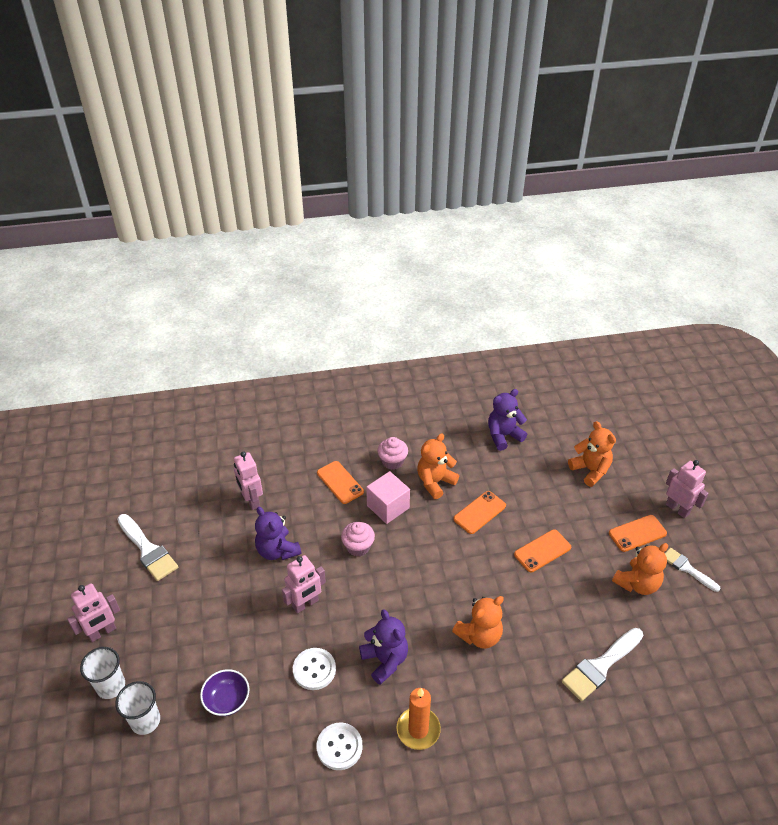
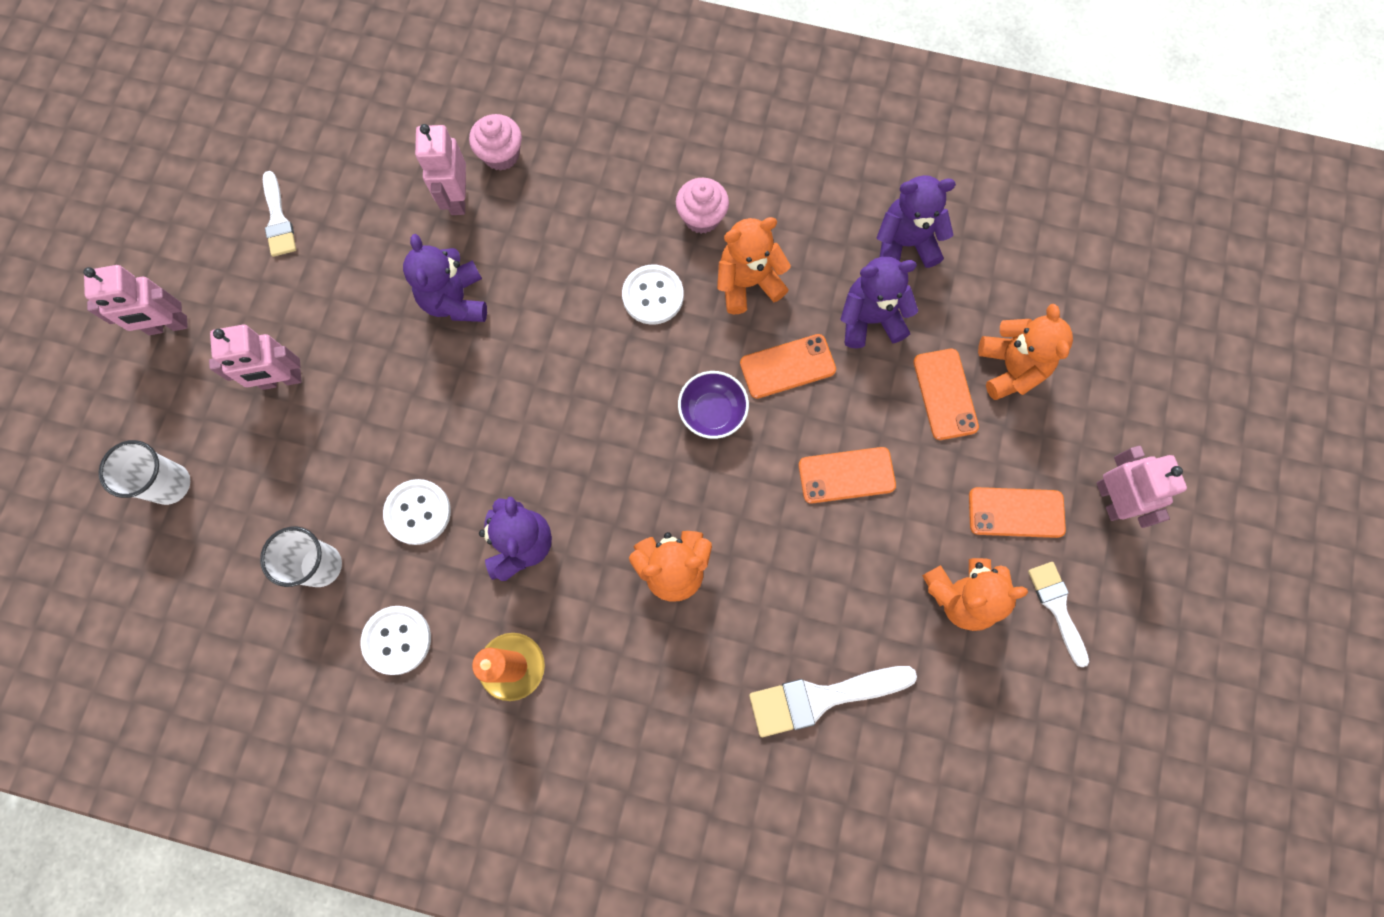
camera: 25 degrees right, 30 degrees up
white cup [80,647,125,699] -> white cup moved to [260,526,342,587]
white brush [117,514,178,581] -> white brush [263,171,296,257], size x0.64
purple bowl [200,669,250,716] -> purple bowl moved to [678,371,749,439]
pink robot [282,555,326,613] -> pink robot moved to [209,325,302,390]
orange phone [317,461,364,504] -> orange phone moved to [913,349,979,440]
pink cupcake [341,522,375,556] -> pink cupcake moved to [469,114,522,171]
pink cube [366,471,410,524] -> white button [622,264,684,325]
none -> purple teddy bear [840,257,918,348]

